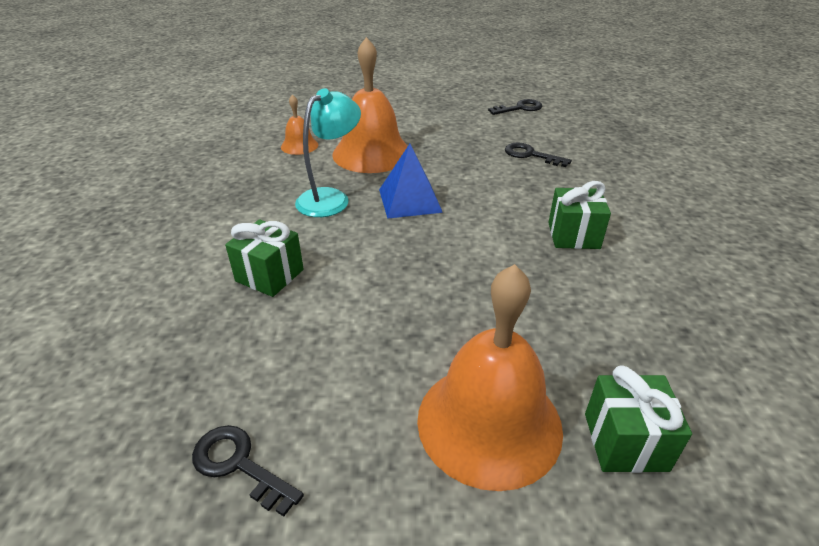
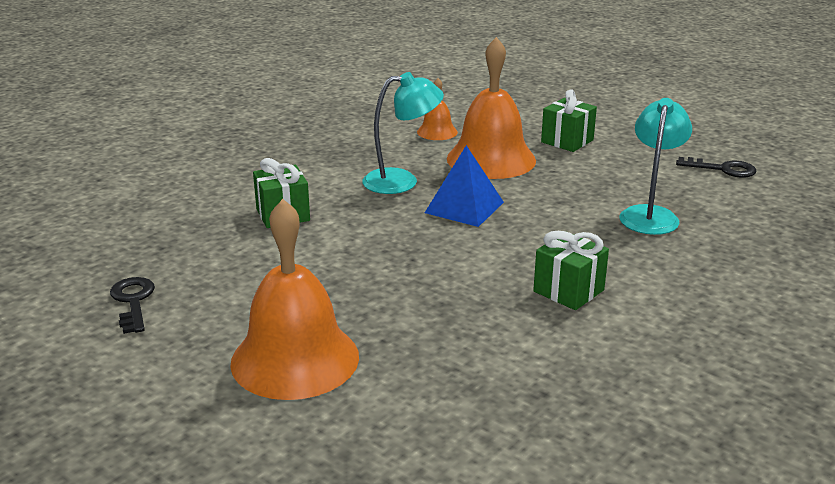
camera: 40 degrees right, 10 degrees down
black key [505,142,572,167] -> turquoise lamp [620,98,692,235]
green gift [585,365,692,473] -> green gift moved to [541,89,597,152]

